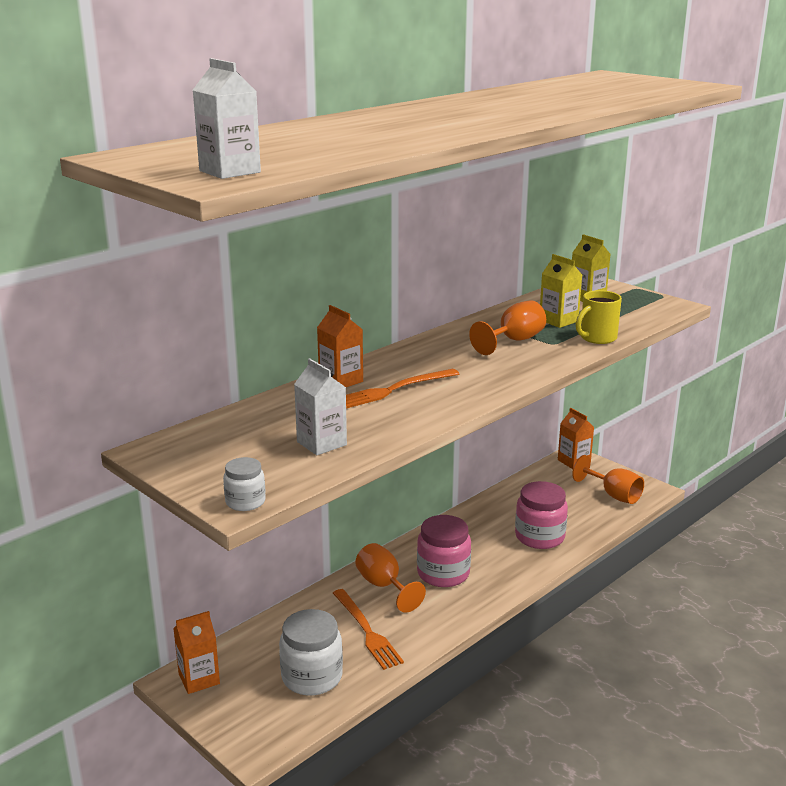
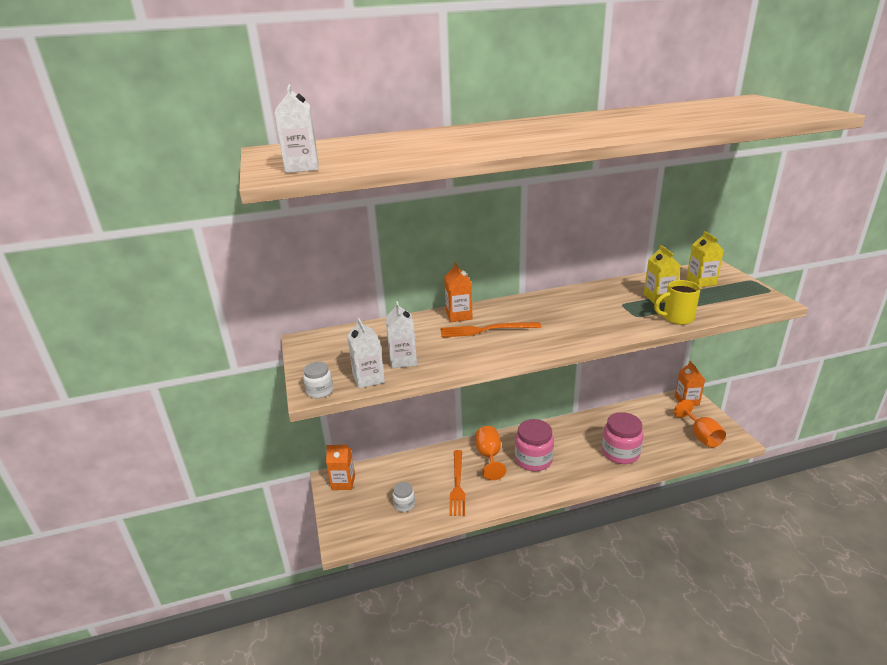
camera: 30 degrees right, 5 degrees up
white jar [279,609,343,695] -> white jar [392,482,415,512], size x0.53
orange goblet [469,300,546,355] -> none
none -> white carton [347,318,385,389]

